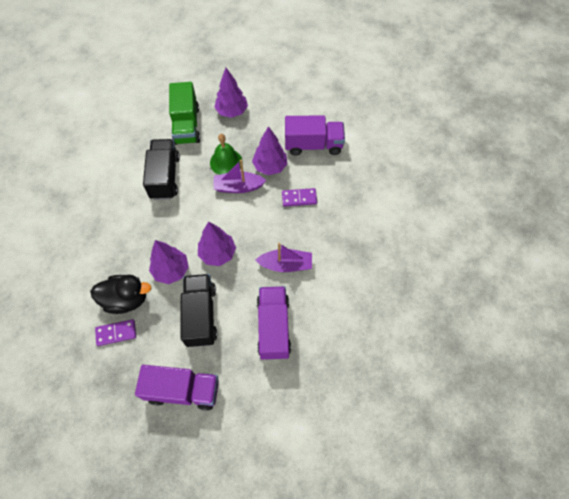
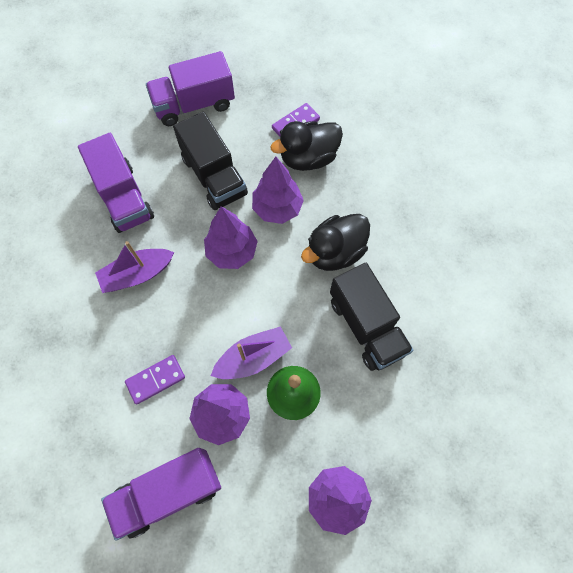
camera: 155 degrees right, 5 degrees up
green truck [169,82,200,145] -> none
none -> black duck [301,214,370,271]

